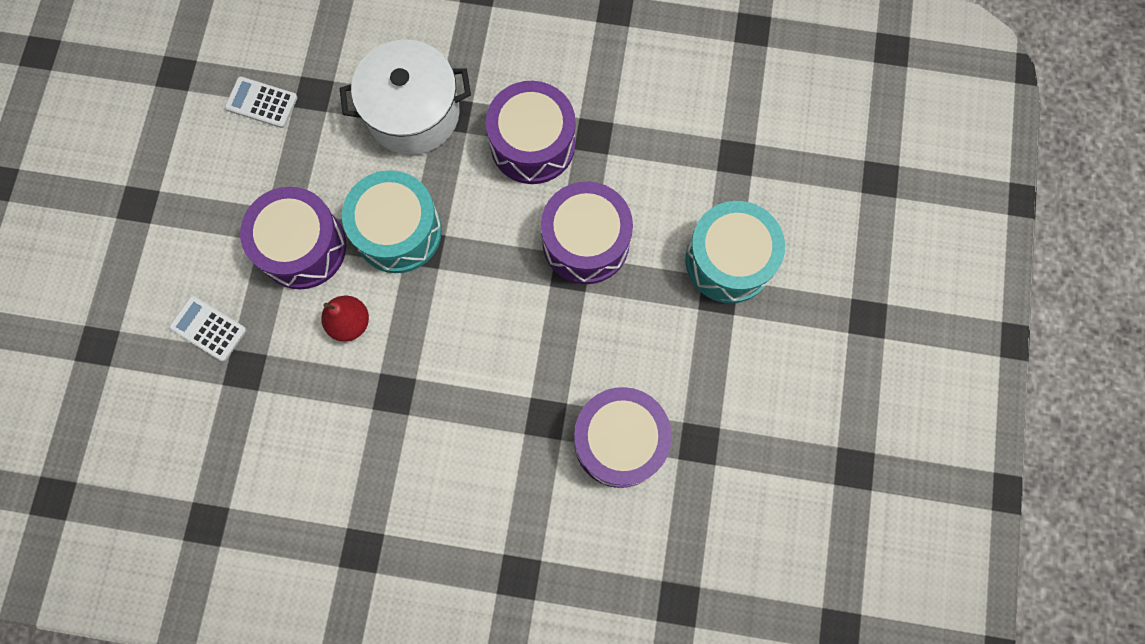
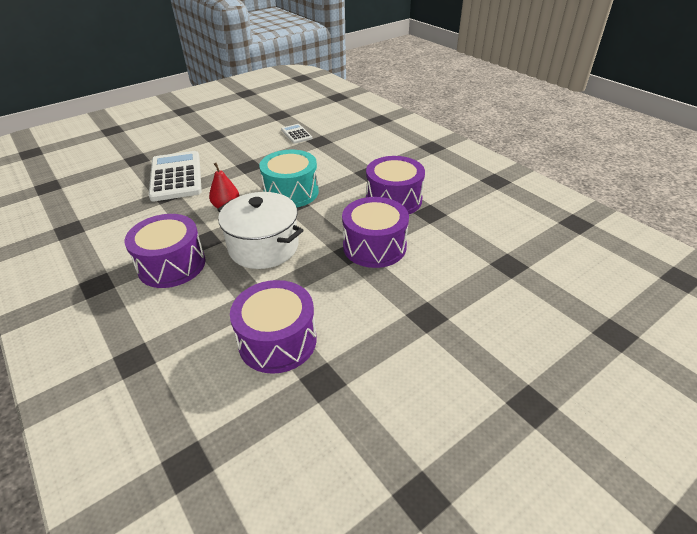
camera: 45 degrees right, 35 degrees down
white calculator [169,296,247,362] -> white calculator [149,151,202,201], size x2.03
purple drum [240,187,346,289] -> purple drum moved to [125,214,205,288]
white pot [340,40,471,155] -> white pot moved to [217,192,303,269]
turquoise drum [685,201,785,303] -> none

